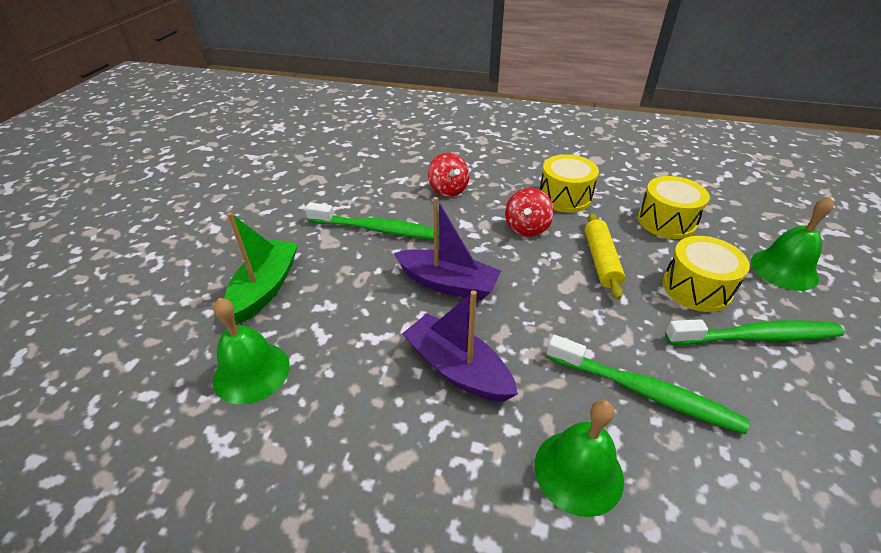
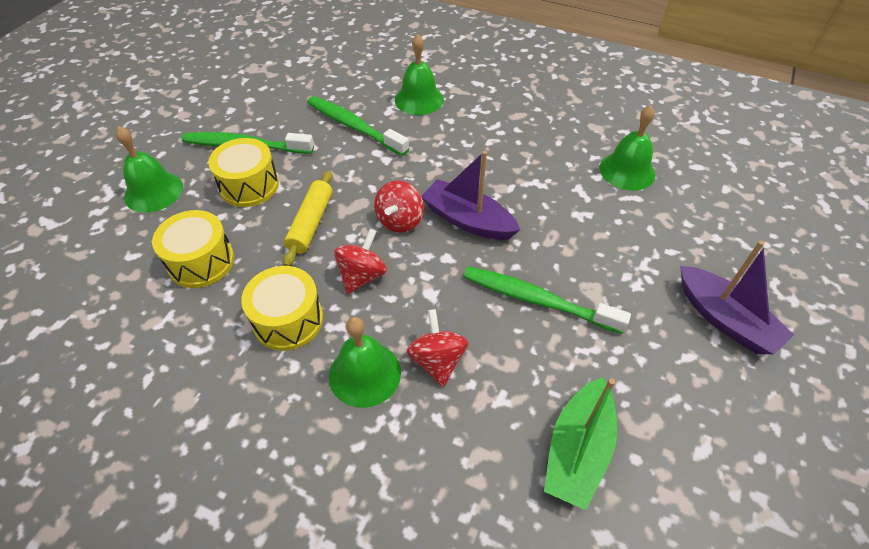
camera: 170 degrees left, 10 degrees up
green boat [224,212,298,324] -> green boat moved to [544,377,617,510]
purple boat [402,290,518,402] -> purple boat moved to [680,240,794,354]
none -> green bell [329,317,401,408]
none -> red spinning top [374,180,424,233]

